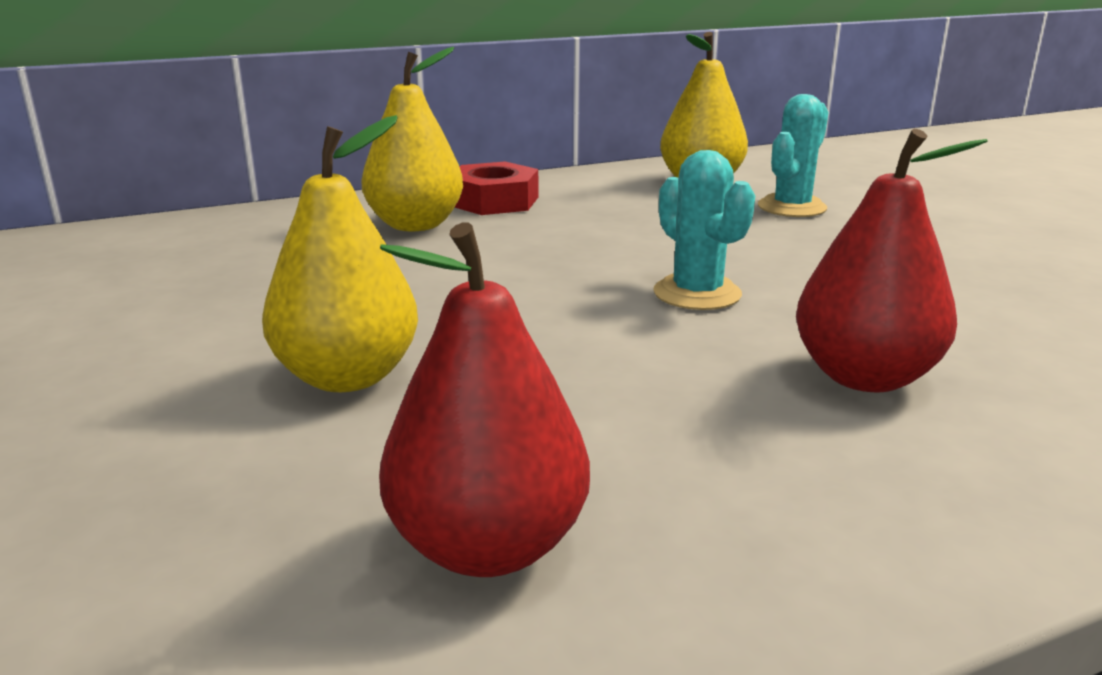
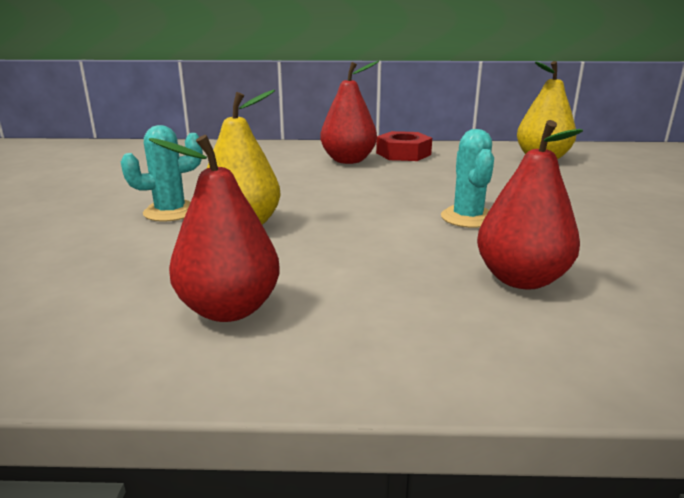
camera: 25 degrees right, 0 degrees up
yellow pear [361,47,463,231] -> red pear [320,61,379,164]
turquoise cactus [758,94,828,217] -> turquoise cactus moved to [121,125,203,222]

